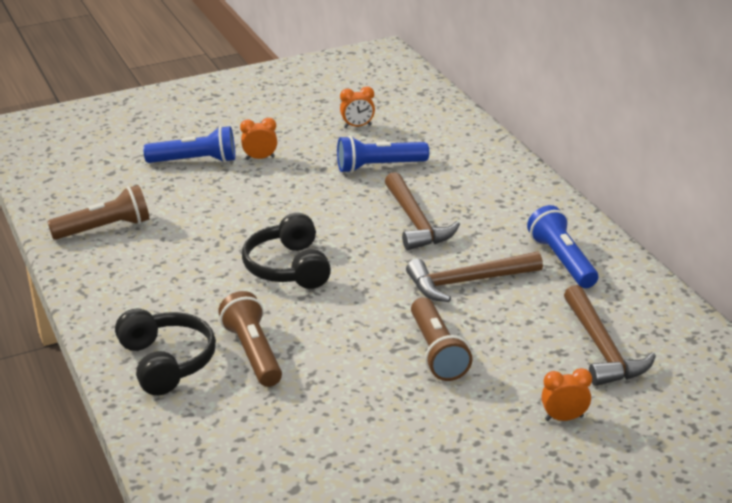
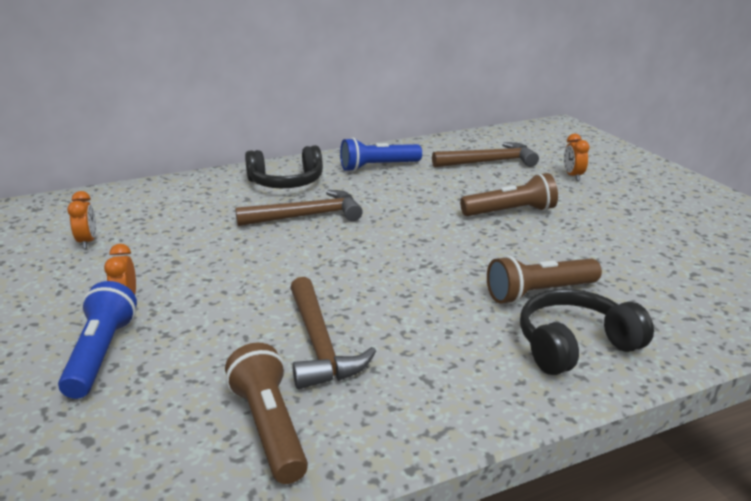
camera: 90 degrees left, 5 degrees down
black headphones [242,213,331,289] -> black headphones moved to [245,145,323,188]
blue flashlight [337,136,429,173] -> none
brown hammer [406,251,543,302] -> brown hammer moved to [290,277,376,389]

